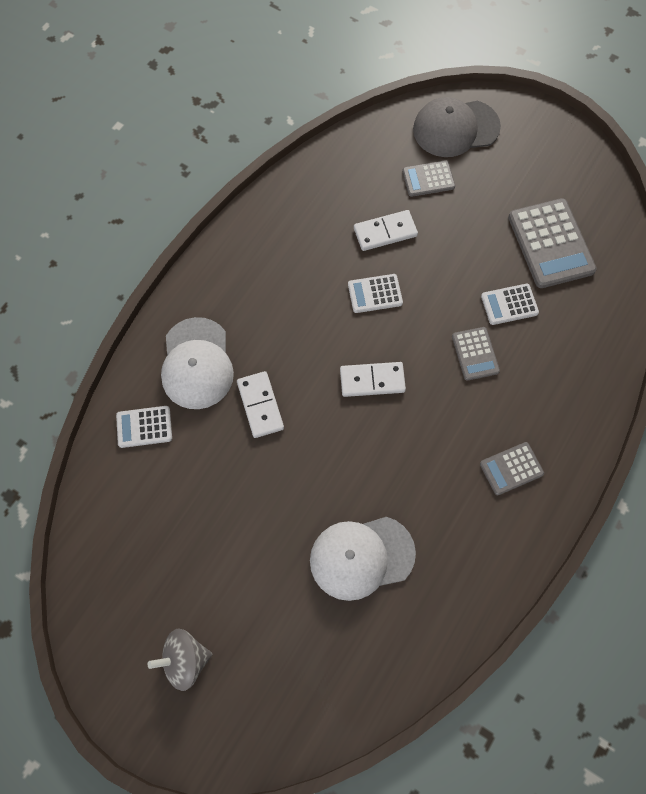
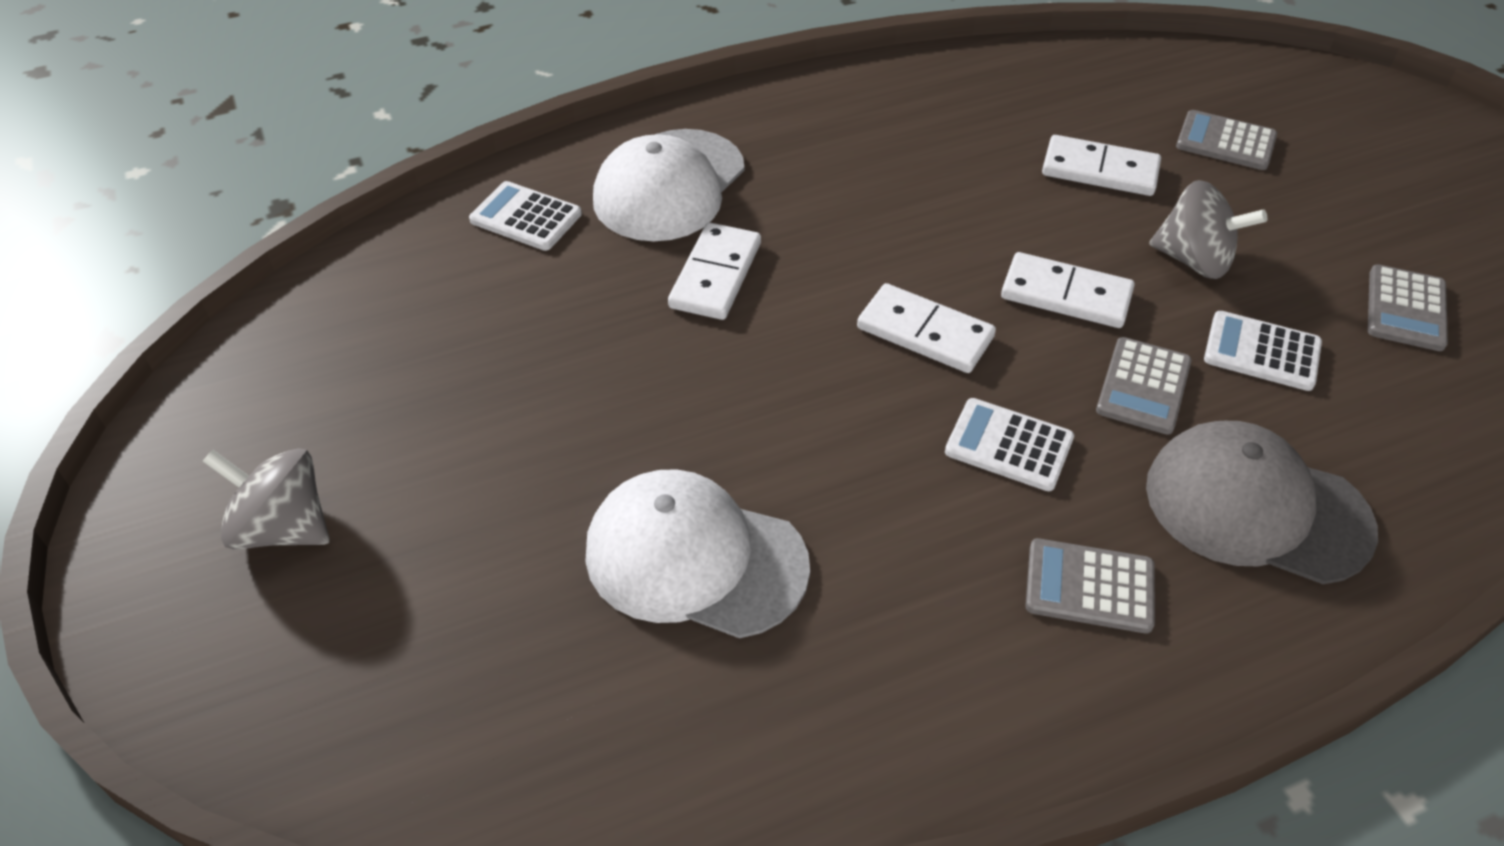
camera: 35 degrees right, 20 degrees down
white calculator [348,274,403,313] -> white calculator moved to [945,398,1074,491]
grey cap [413,97,501,157] -> grey cap moved to [1146,421,1378,584]
grey calculator [508,198,597,288] -> grey calculator [1368,265,1448,351], size x0.55
none -> white domino [1001,252,1135,328]
none -> grey spinning top [1149,180,1267,279]

